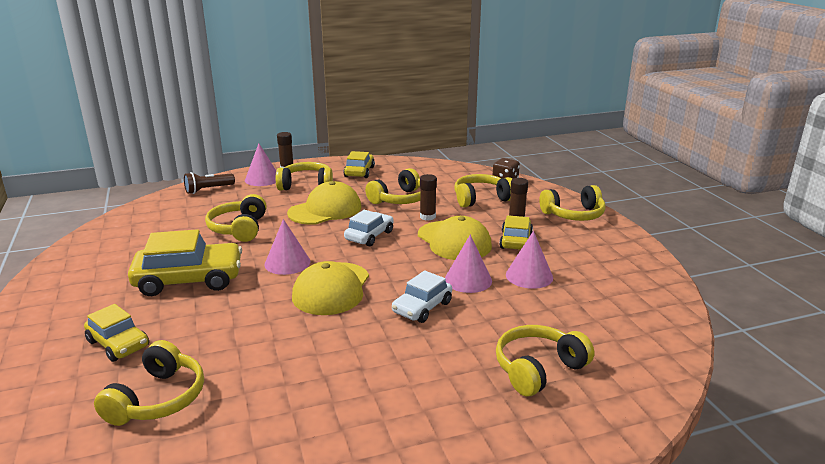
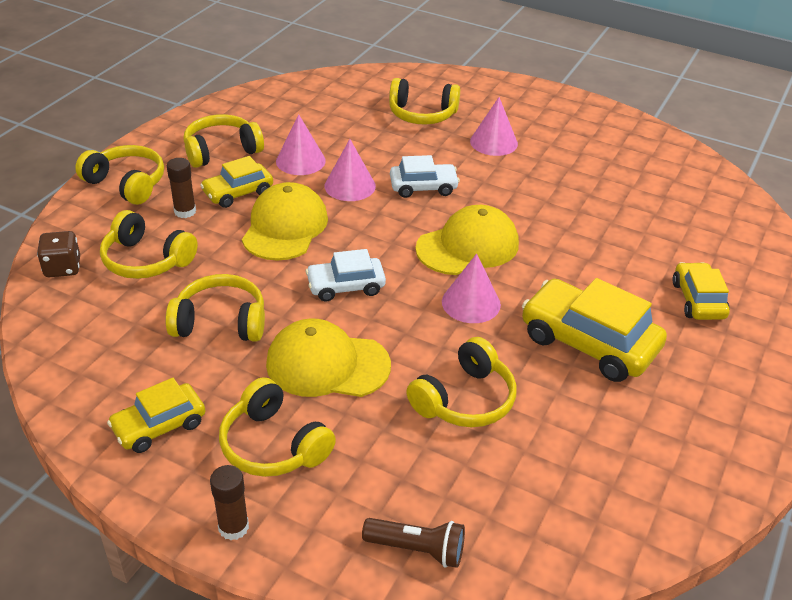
camera: 135 degrees left, 15 degrees up
yellow headphones [94,340,204,426] -> yellow headphones moved to [183,114,264,168]
pink cone [245,144,276,186] -> pink cone moved to [470,97,518,156]
brown glue stick [420,174,437,220] -> none

